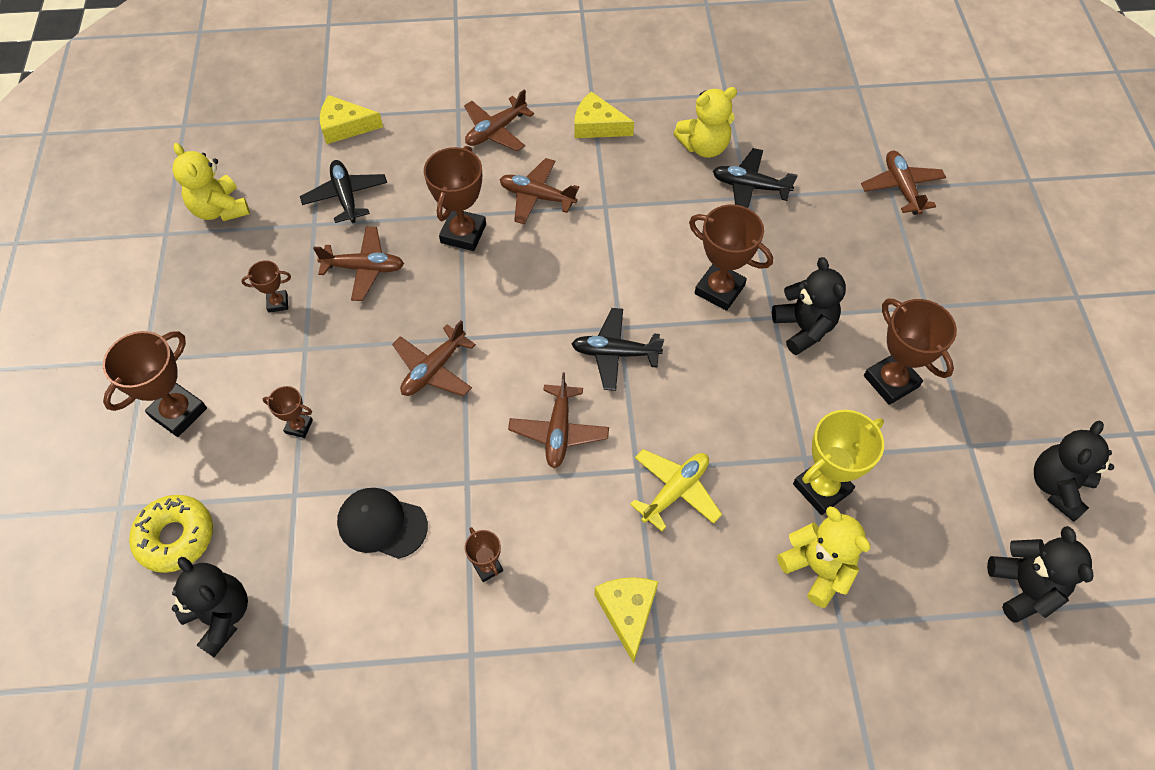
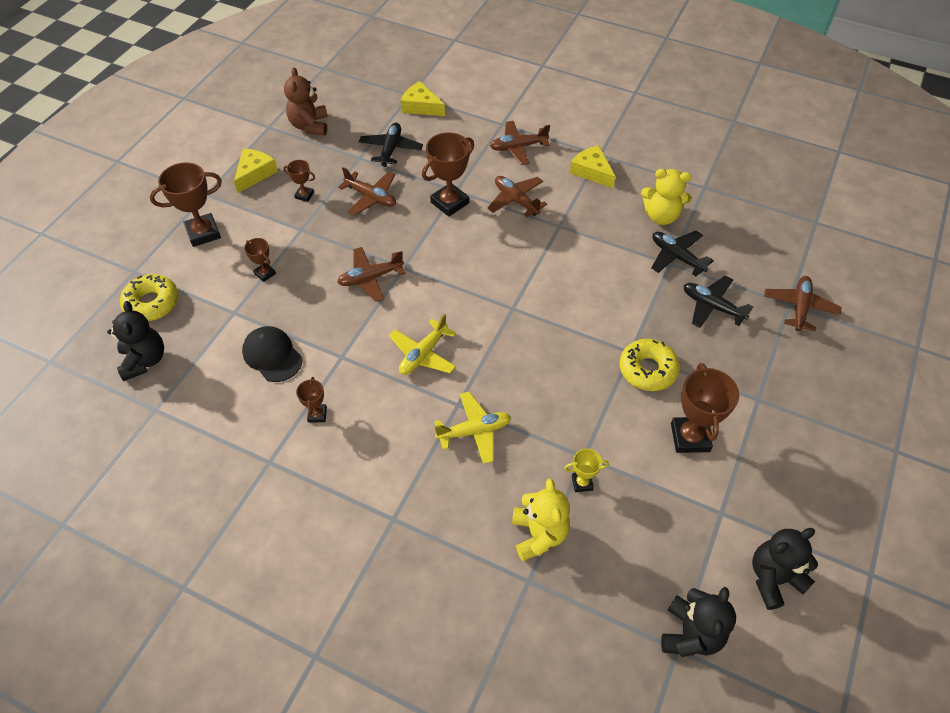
camera: 30 degrees right, 5 degrees down
yellow teddy bear [172,143,250,221] -> brown teddy bear [284,67,328,135]
brown plane [508,372,609,468] -> yellow plane [389,314,456,375]
black plane [572,308,664,391] -> black plane moved to [684,275,753,328]
yellow cheese [594,577,658,664] -> yellow cheese moved to [234,149,278,193]
brown trophy [689,204,773,311] -> none
black teddy bear [772,257,846,355] -> yellow donut [620,339,680,391]
yellow trophy [793,410,884,515] -> yellow trophy [564,449,609,492], size x0.52

